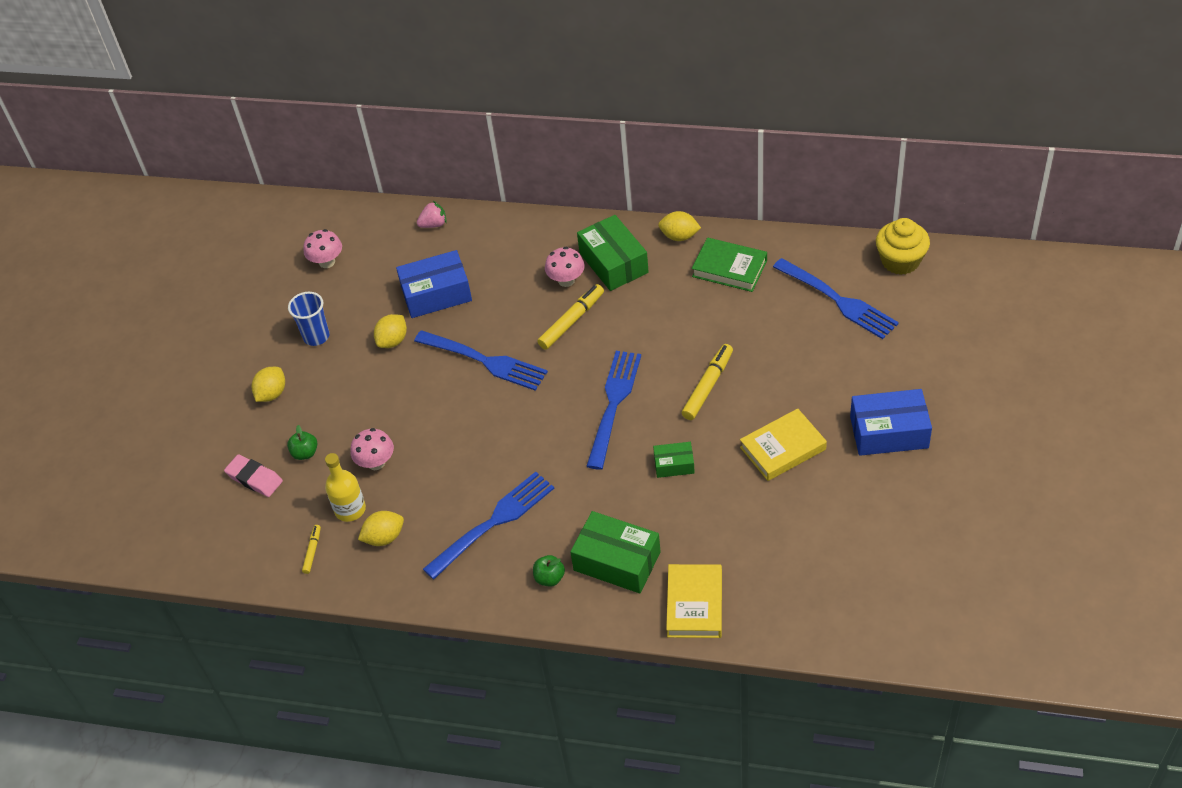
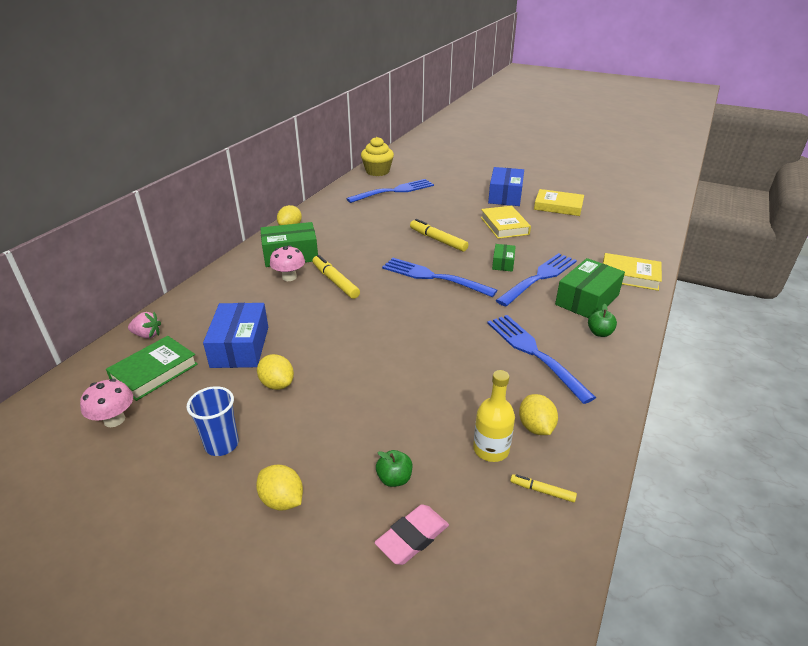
camera: 80 degrees left, 15 degrees down
pink mushroom [351,428,394,470] -> none
blue fork [414,330,548,391] -> blue fork moved to [496,253,577,306]
pink strawberry [417,201,447,228] -> pink strawberry turned 105 degrees clockwise [128,312,161,339]
green book [692,238,767,292] -> green book moved to [106,336,198,401]
none -> yellow book [534,189,584,216]

